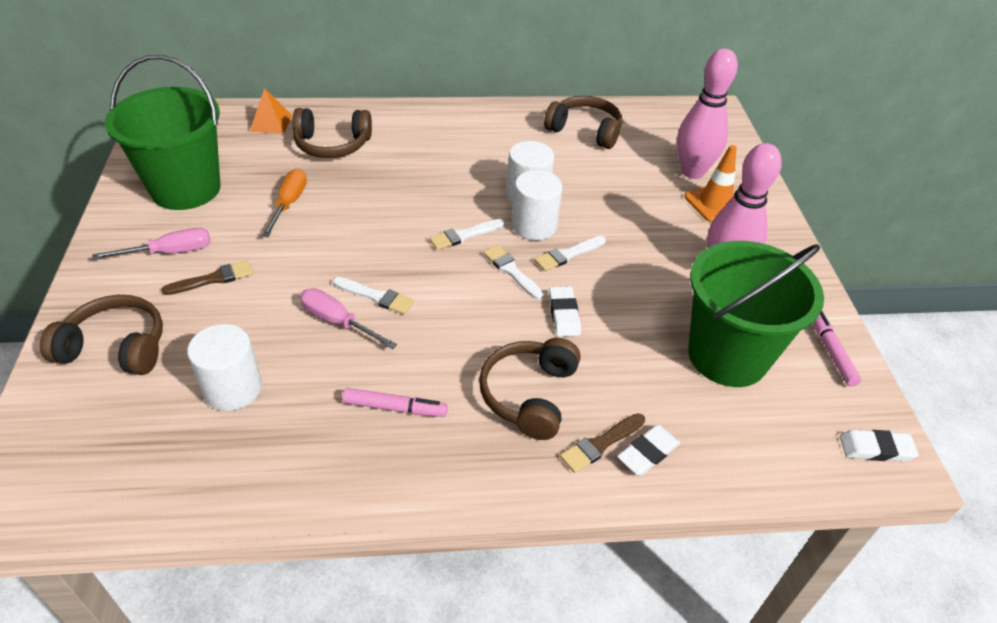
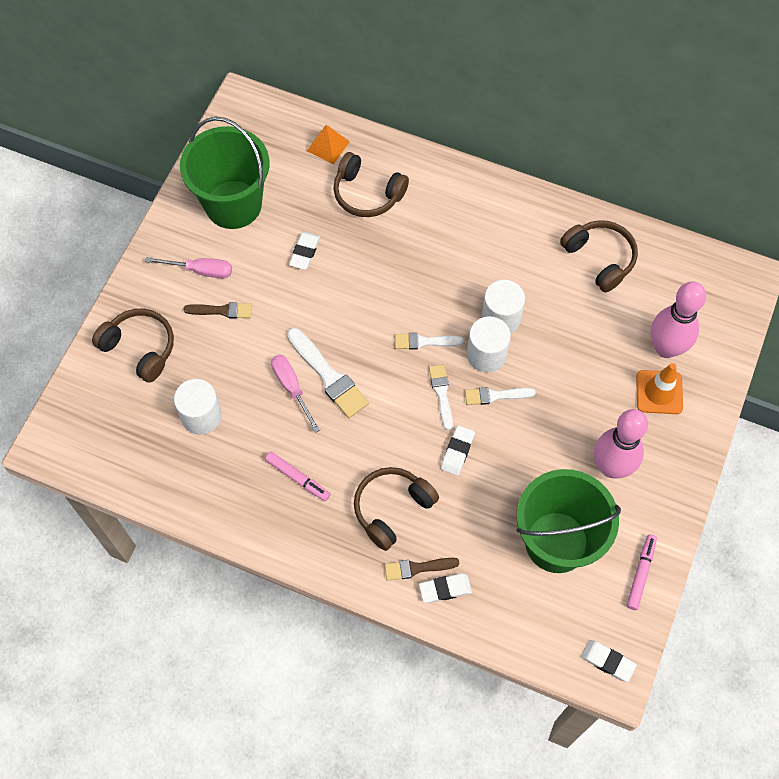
camera: 30 degrees right, 20 degrees up
orange screwdriver [262,169,307,237] -> white eraser [289,232,320,270]
white brush [333,277,414,314] -> white brush [287,328,369,418], size x1.64

